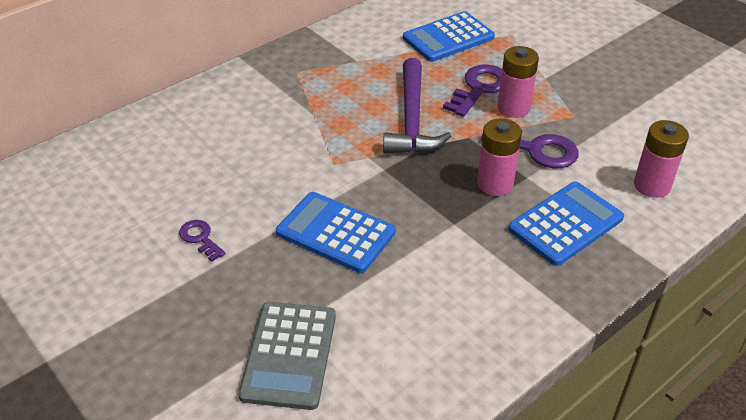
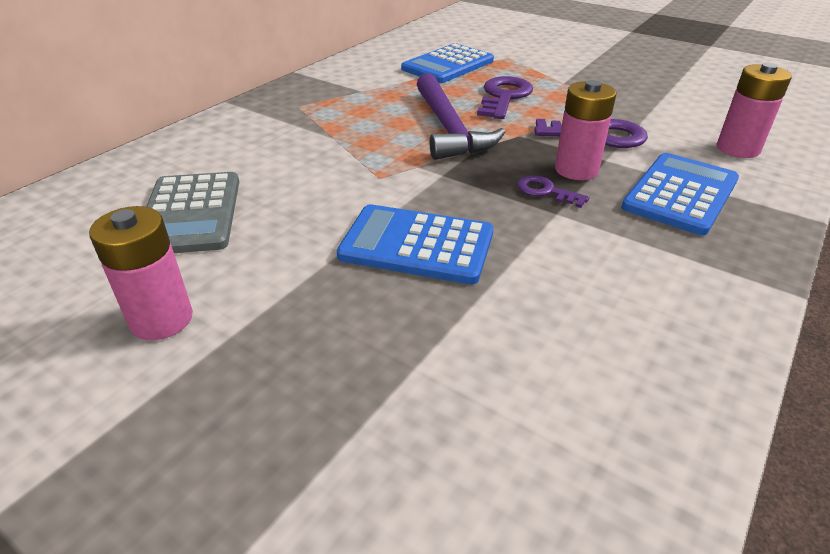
camera: 15 degrees left, 5 degrees down
purple key [179,220,226,262] -> purple key moved to [517,175,589,208]
grey calculator [238,302,336,410] -> grey calculator moved to [146,172,239,253]
pink battery [498,46,539,118] -> pink battery moved to [89,206,193,340]

